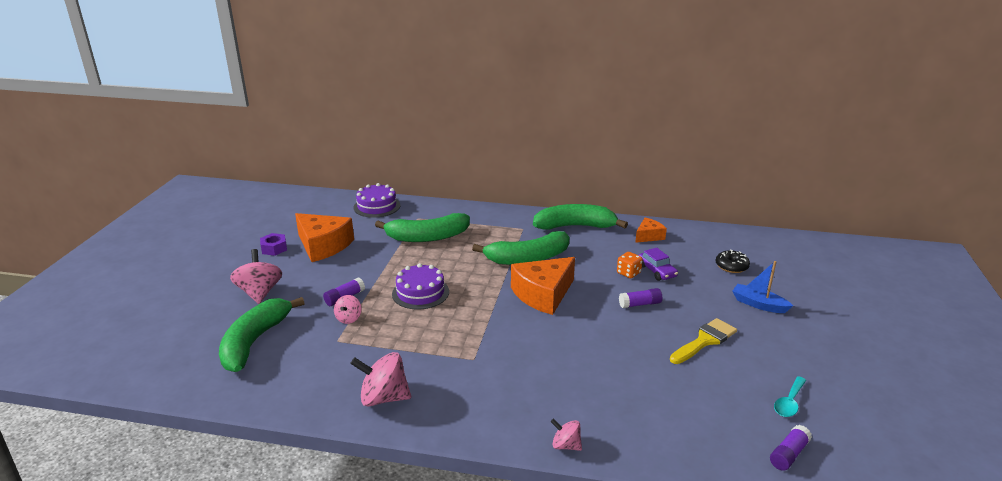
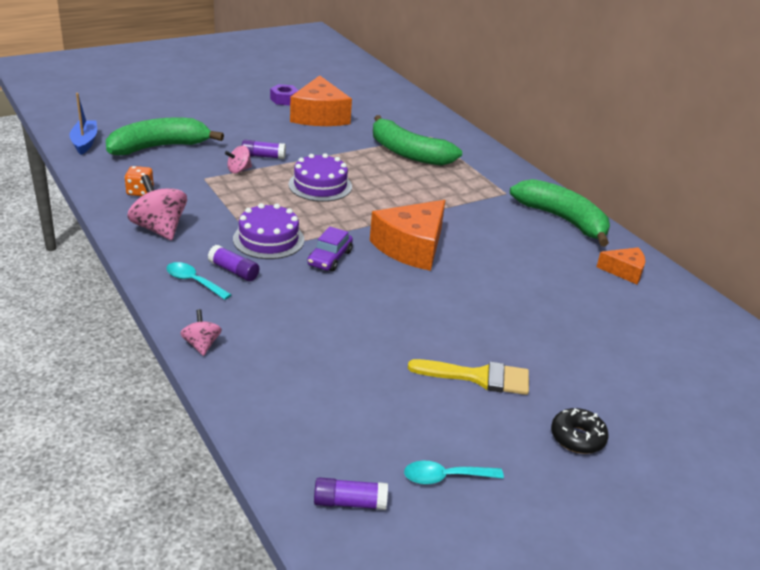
camera: 45 degrees right, 5 degrees up
pink spinning top [230,249,282,304] -> none
purple cake [354,183,400,218] -> purple cake moved to [233,203,304,259]
green banana [472,231,569,265] -> none
orange cheese [511,257,575,315] -> orange cheese turned 60 degrees counterclockwise [370,200,445,271]
orange dice [617,252,643,278] -> orange dice moved to [124,166,154,196]
purple glue stick [619,288,662,308] -> purple glue stick moved to [208,245,259,281]
purple car [639,248,678,281] -> purple car moved to [307,227,353,271]
black donut [716,249,750,273] -> black donut moved to [551,408,609,454]
blue boat [732,261,793,313] -> blue boat moved to [69,93,97,155]
none -> turquoise spoon [166,262,232,300]

